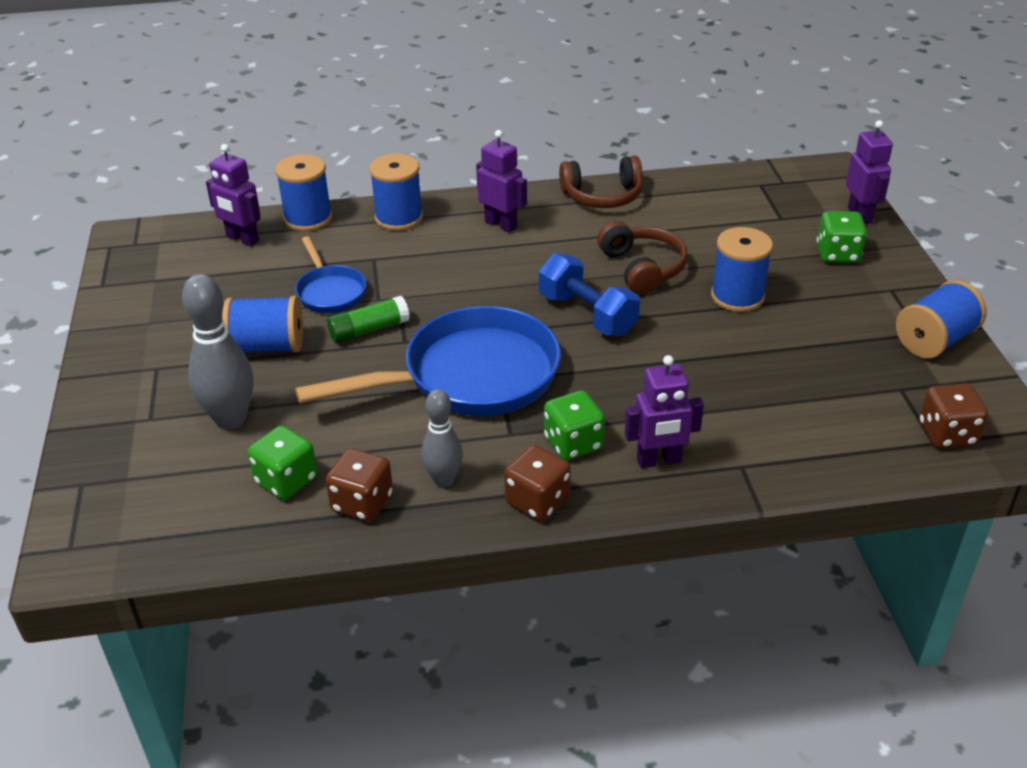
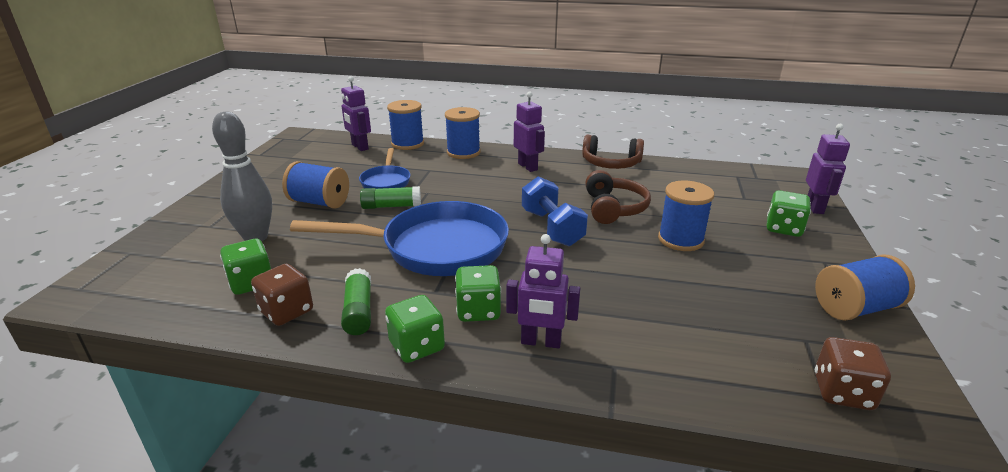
camera: 20 degrees right, 10 degrees down
grey bowling pin [421,389,463,487] -> green glue stick [341,268,371,335]
brown dice [504,445,571,521] -> green dice [385,295,445,363]

